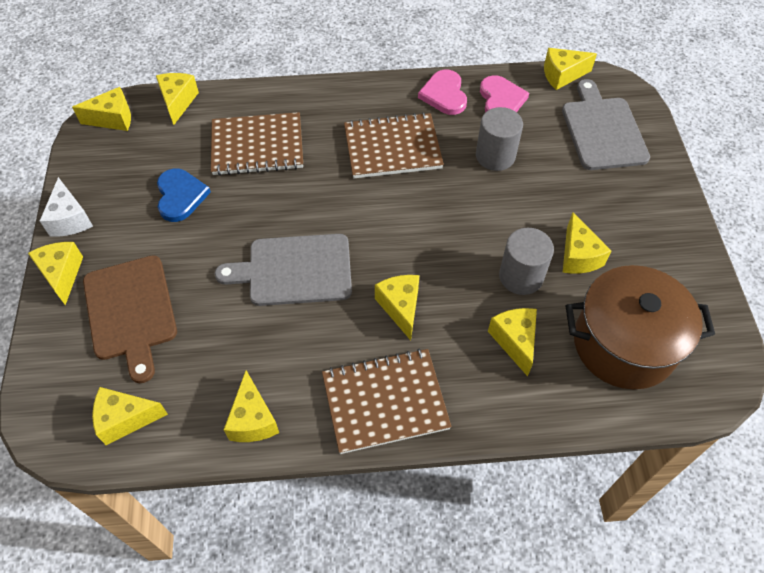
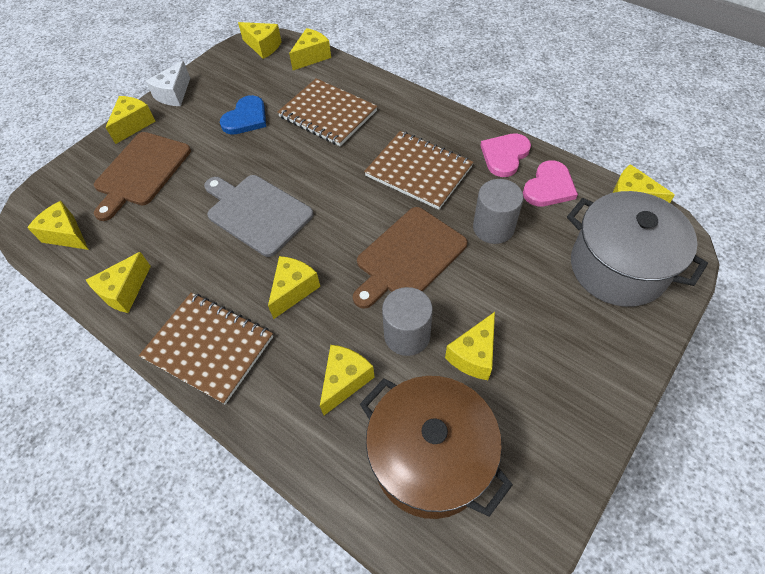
camera: 45 degrees right, 0 degrees up
grey cutting board [562,79,650,170] -> grey pot [567,191,708,307]
none -> brown cutting board [353,207,468,309]

